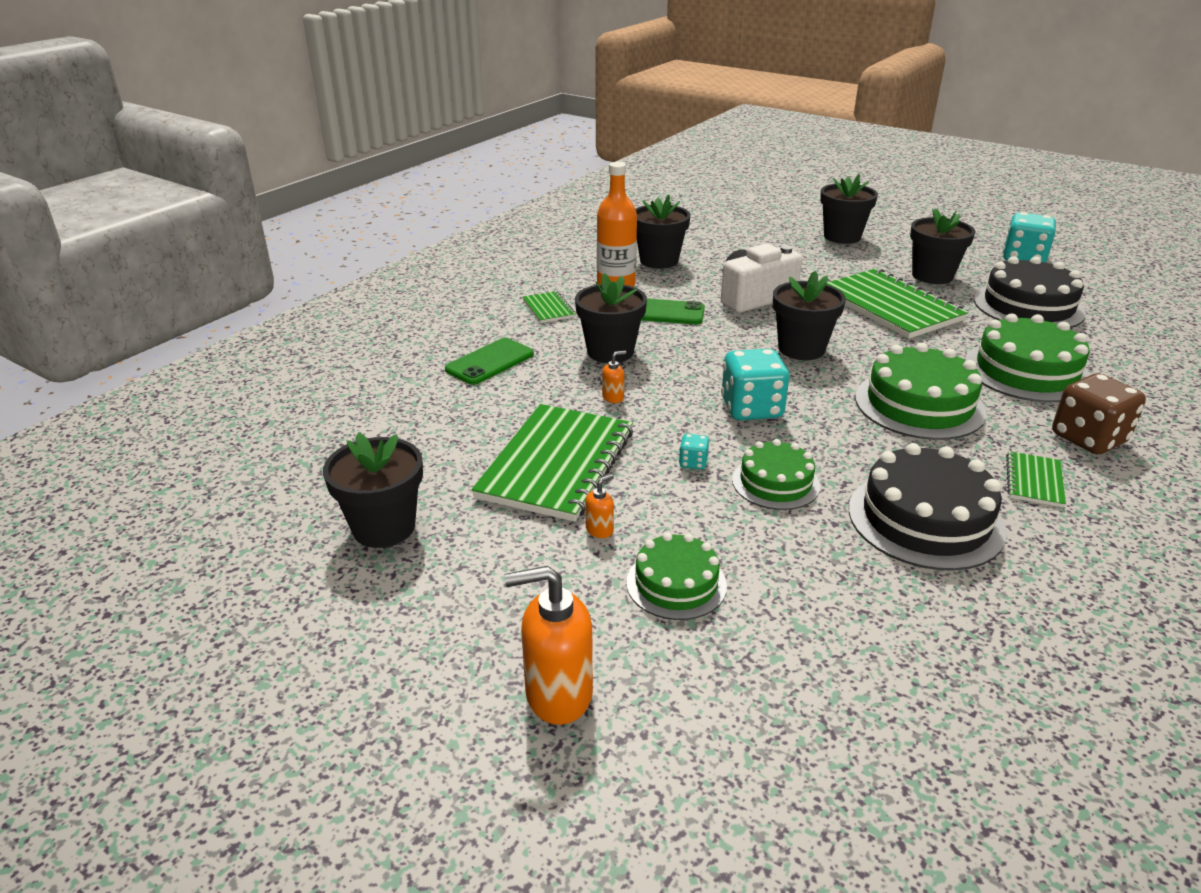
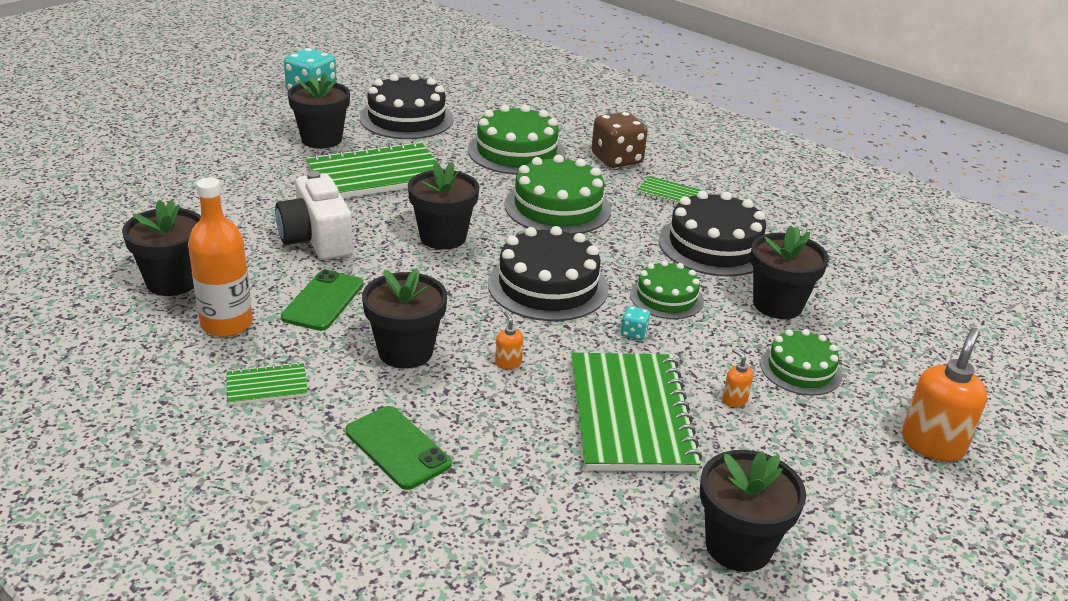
camera: 85 degrees left, 0 degrees up
green notebook [471,404,633,522] -> green notebook turned 60 degrees clockwise [571,353,702,472]
orange soap dispenser [504,566,593,725] -> orange soap dispenser turned 150 degrees counterclockwise [902,328,988,462]
turquoise dice [721,349,789,420] -> black cake [488,226,609,321]
black flower pot [820,174,878,244] -> black flower pot moved to [750,226,829,319]

